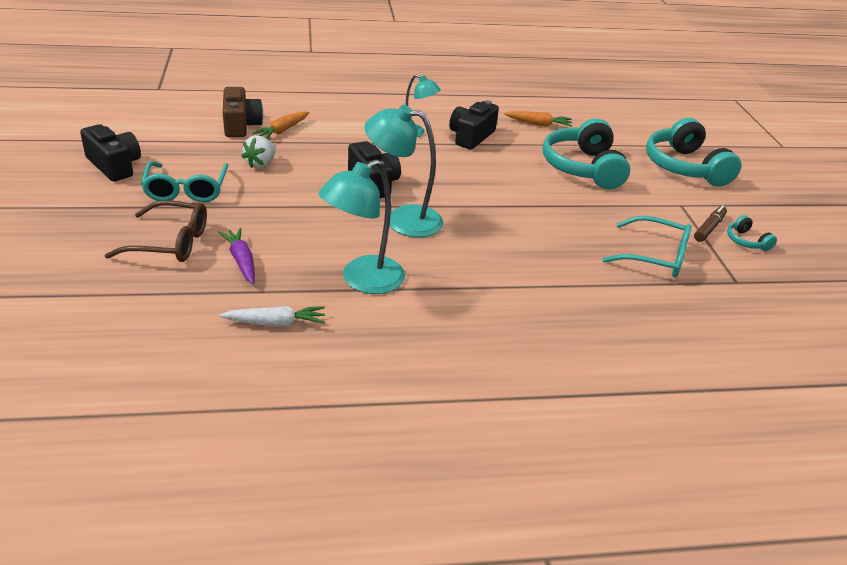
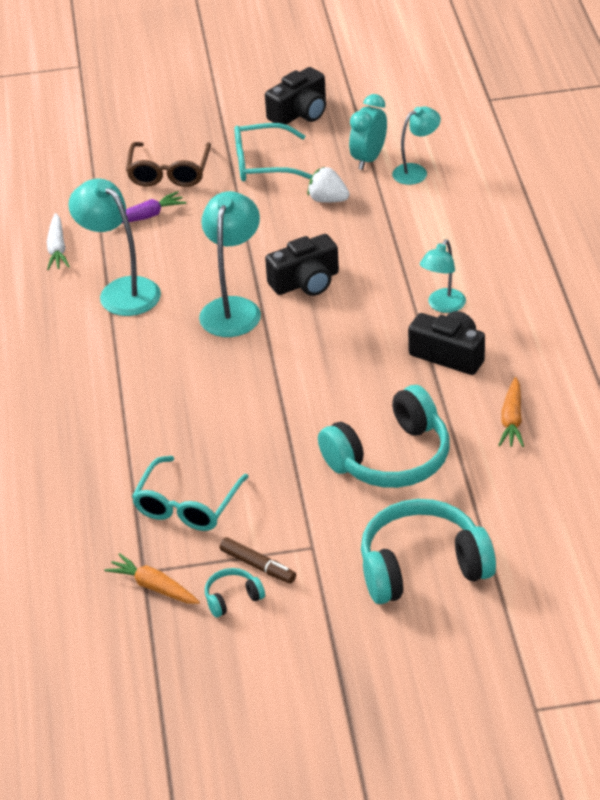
camera: 95 degrees right, 5 degrees up
brown camera [223,87,263,137] -> turquoise lamp [392,106,441,185]
orange carrot [252,111,309,139] -> orange carrot moved to [104,553,200,604]
turquoise headphones [543,118,630,189] -> turquoise headphones turned 150 degrees clockwise [318,385,450,488]
none -> turquoise clock [349,94,387,170]

